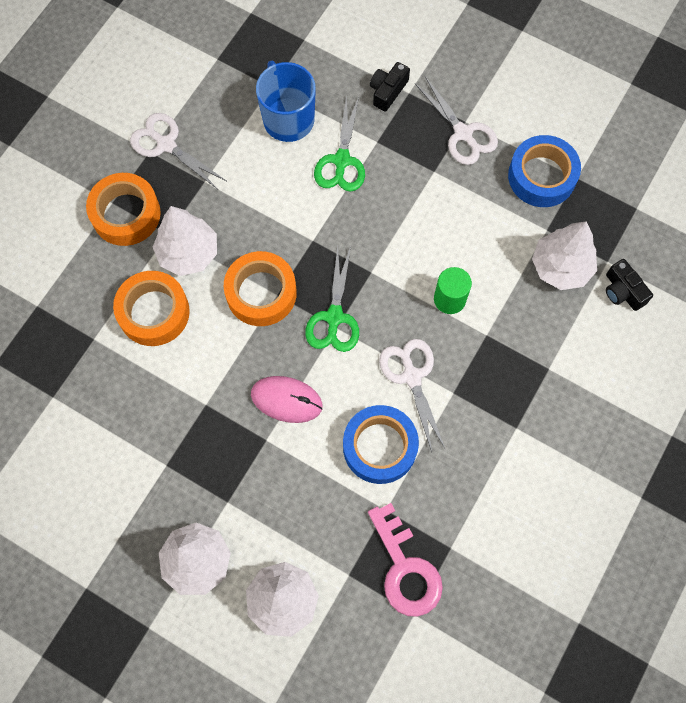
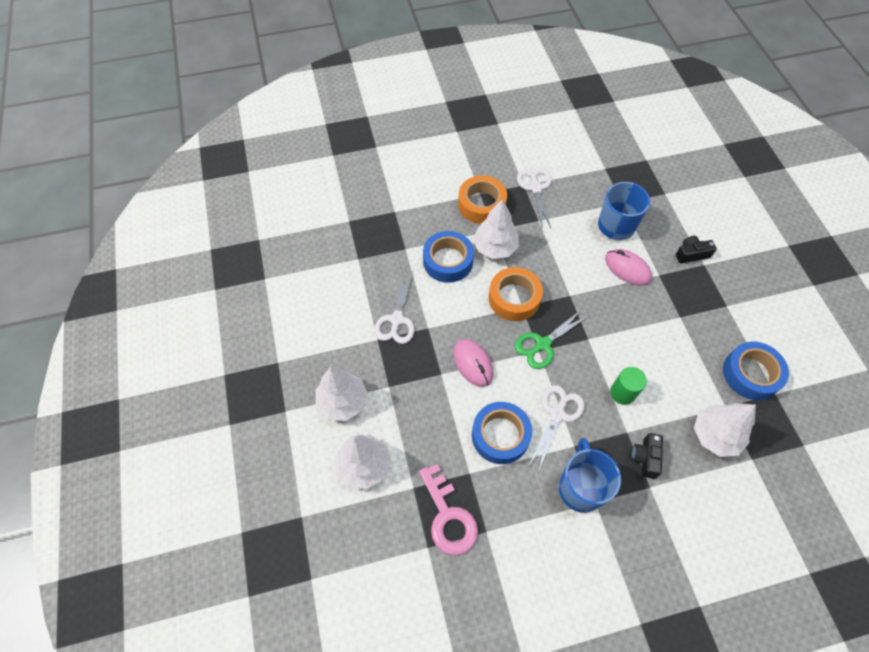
camera: 45 degrees right, 10 degrees down
orange tape [113,271,190,346] -> blue tape [423,231,474,283]
green scissors [314,95,365,192] -> pink mouse [605,249,652,286]
pink key [368,503,443,617] -> pink key turned 45 degrees counterclockwise [419,464,478,555]
white scissors [415,76,498,165] -> white scissors moved to [374,271,415,344]
black camera [606,259,653,311] -> black camera moved to [632,433,663,479]
none -> blue mug [558,438,621,513]

